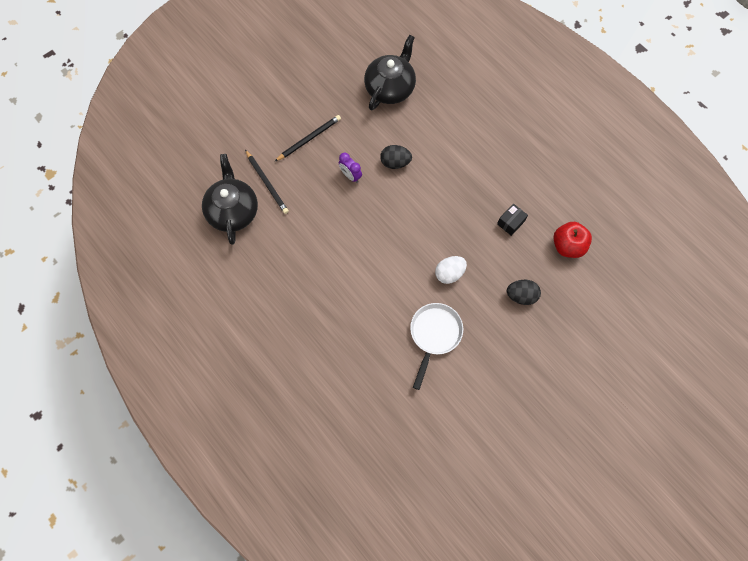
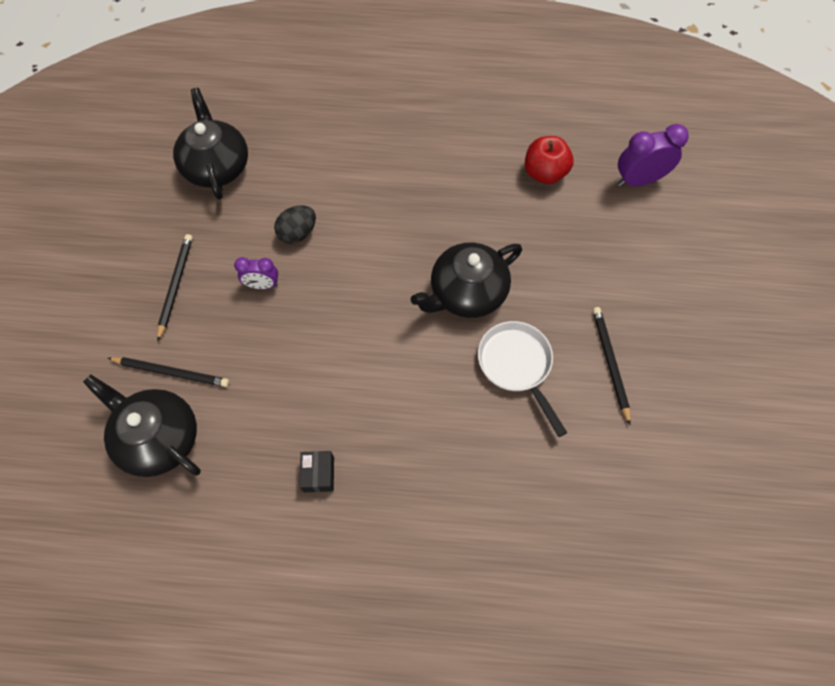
camera: 45 degrees left, 5 degrees down
white egg [435,256,467,284] -> black teapot [411,243,522,318]
black box [497,203,528,236] -> black box moved to [299,451,334,492]
black egg [507,280,541,305] -> none
none -> black pencil [593,307,631,425]
none -> purple clock [618,124,689,187]

